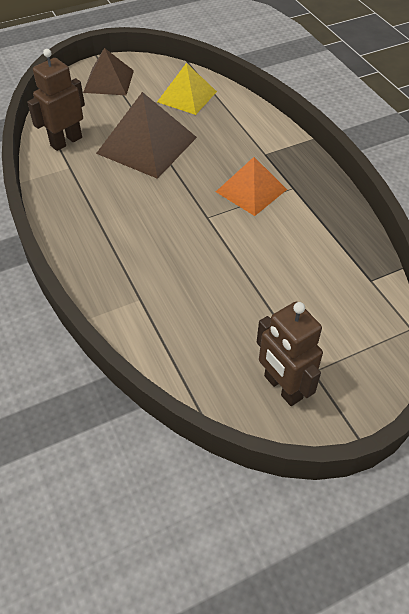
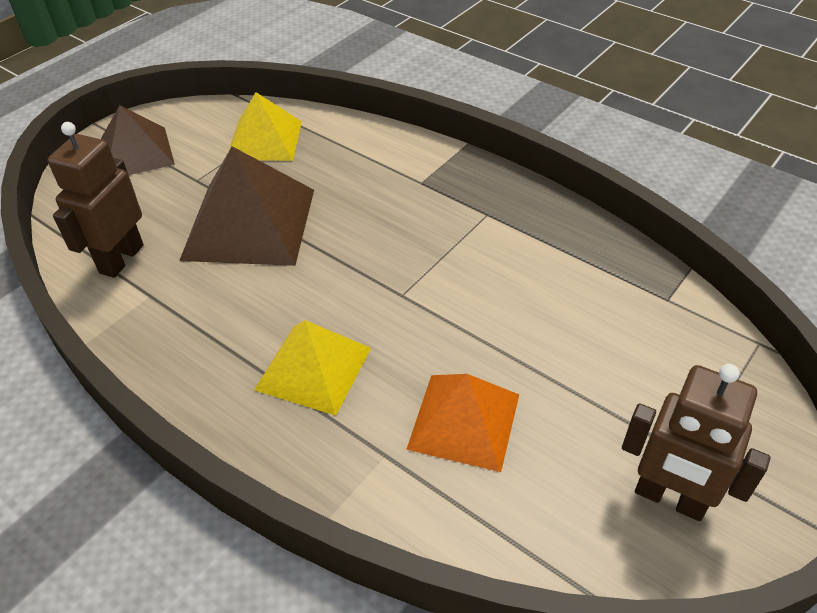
camera: 25 degrees left, 5 degrees down
orange pyramid [216,157,287,216] -> orange pyramid moved to [406,374,519,472]
none -> yellow pyramid [254,320,371,416]

